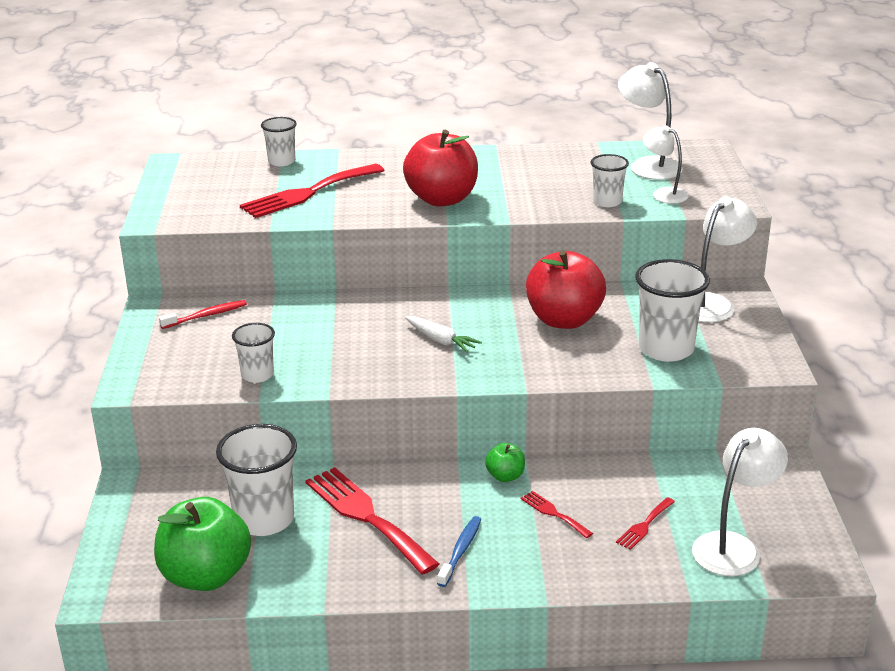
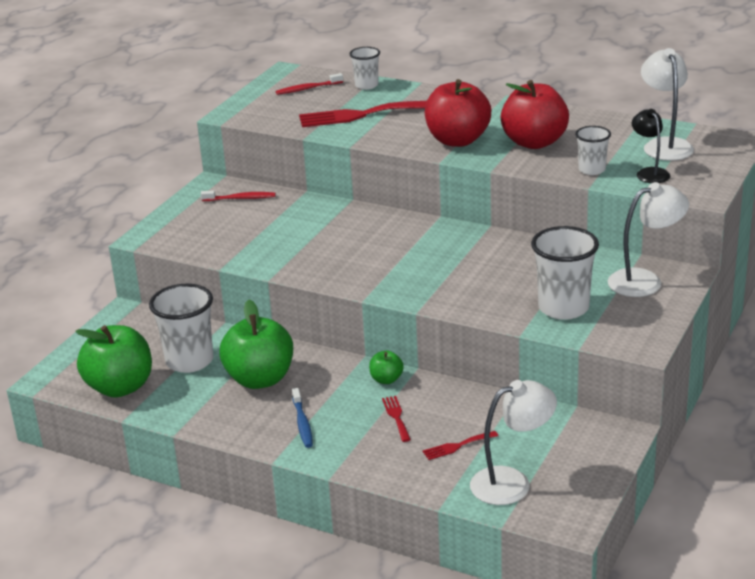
camera: 30 degrees right, 0 degrees up
white cup [232,323,275,383] -> none
red fork [305,467,439,575] -> green apple [219,300,293,389]
white carrot [405,316,482,353] -> none
blue toothbrush [437,516,481,587] -> blue toothbrush turned 120 degrees clockwise [292,388,313,448]
red apple [526,250,606,329] -> red apple moved to [501,80,569,149]
white lamp [643,125,688,204] -> black lamp [632,109,670,183]
none -> red toothbrush [276,73,343,95]

